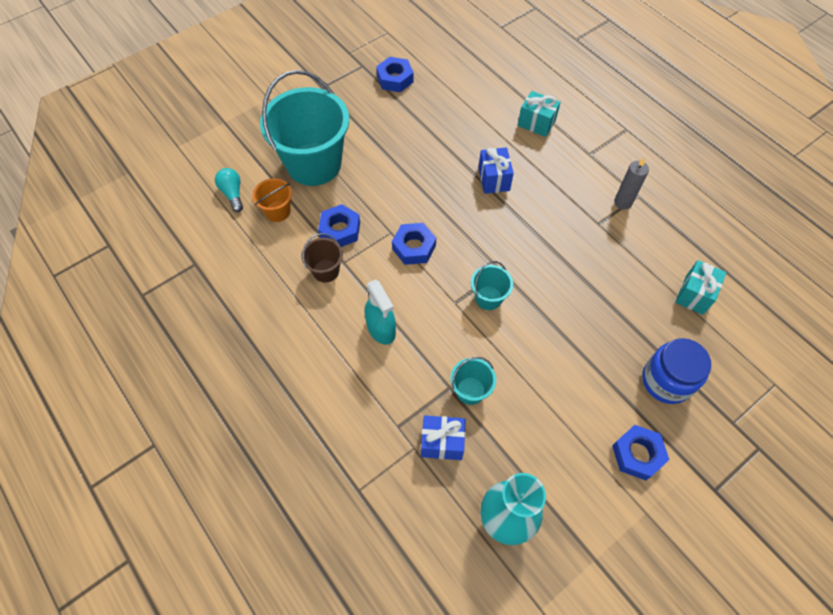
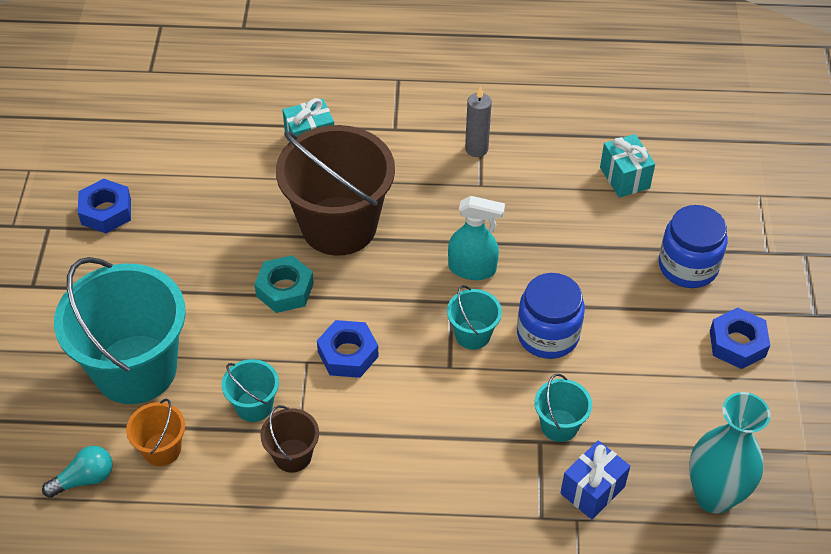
camera: 50 degrees left, 10 degrees down
turquoise light bulb [215,168,243,212] -> turquoise light bulb turned 135 degrees clockwise [42,446,113,498]
blue nut [318,204,360,247] -> turquoise bucket [222,359,279,422]
turquoise spray bottle [365,279,396,345] -> turquoise spray bottle moved to [448,196,505,280]
blue gift [478,147,514,194] -> brown bucket [276,125,395,256]
none -> turquoise nut [254,255,314,313]
none -> blue jar [517,273,585,359]

